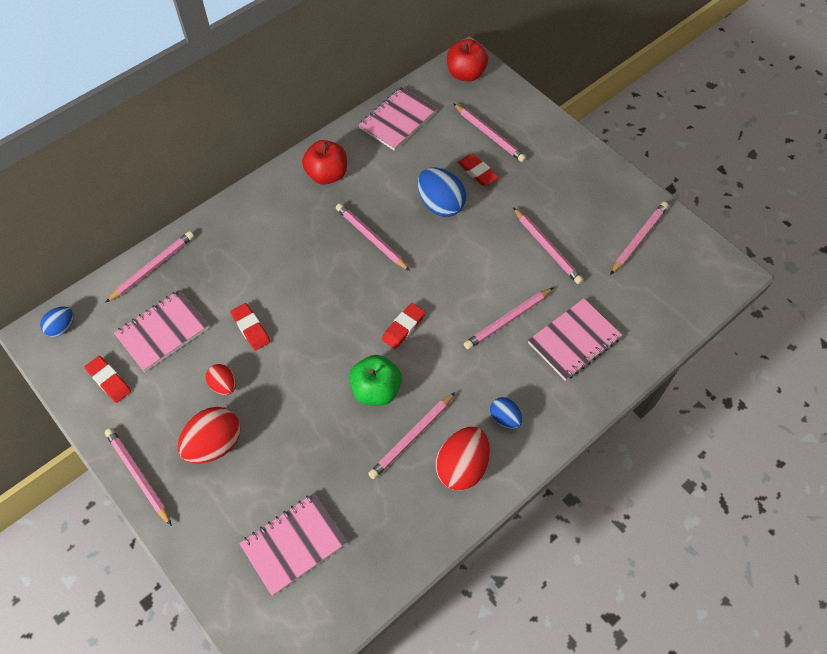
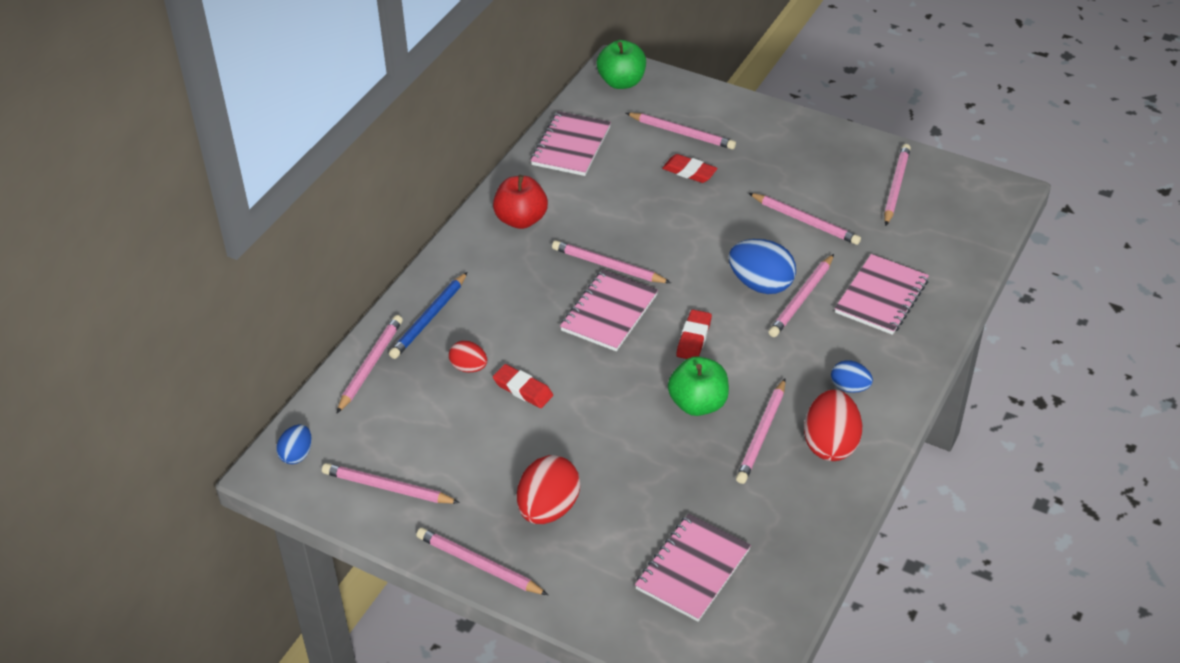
camera: 20 degrees left, 15 degrees down
red eraser [84,356,131,403] -> pink pencil [322,463,460,504]
pink notebook [114,290,210,372] -> pink notebook moved to [560,270,658,351]
red egg [206,364,236,395] -> red egg moved to [449,341,487,372]
blue egg [418,168,466,217] -> blue egg moved to [729,239,796,294]
red apple [447,39,488,82] -> green apple [597,40,646,89]
none -> blue pencil [389,272,467,359]

